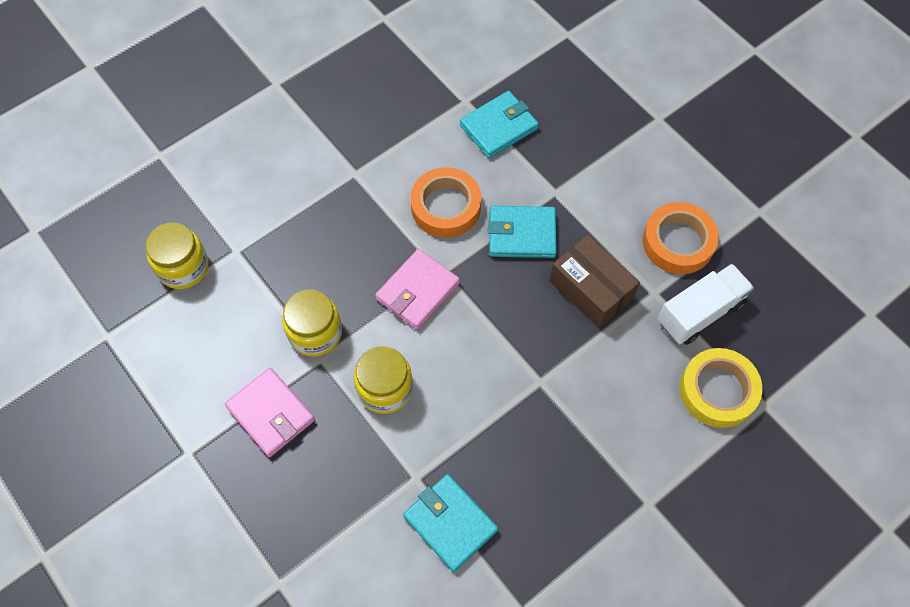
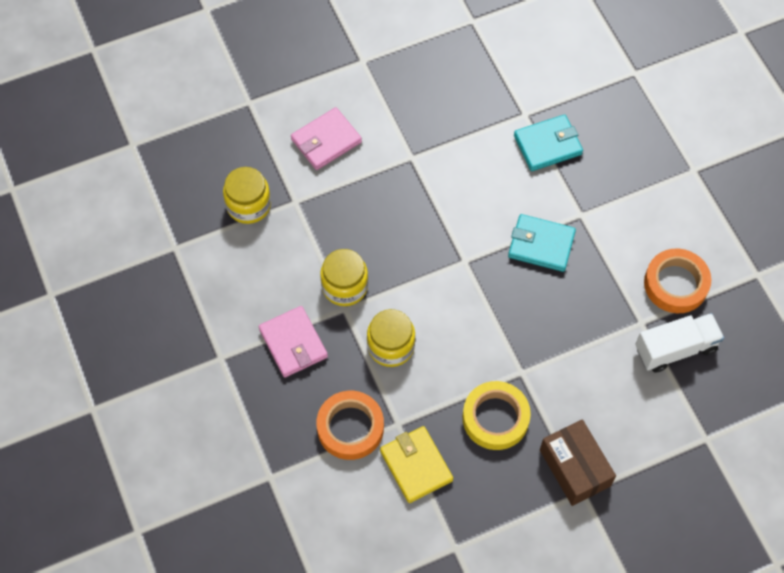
camera: 15 degrees right, 0 degrees up
pink wallet [375,249,460,330] -> pink wallet moved to [291,107,362,170]
turquoise wallet [403,474,498,572] -> yellow wallet [380,426,453,503]
orange tape [410,167,481,238] -> orange tape moved to [316,391,384,460]
brown box [549,235,640,329] -> brown box moved to [540,419,616,506]
yellow tape [680,348,763,428] -> yellow tape moved to [463,381,531,450]

